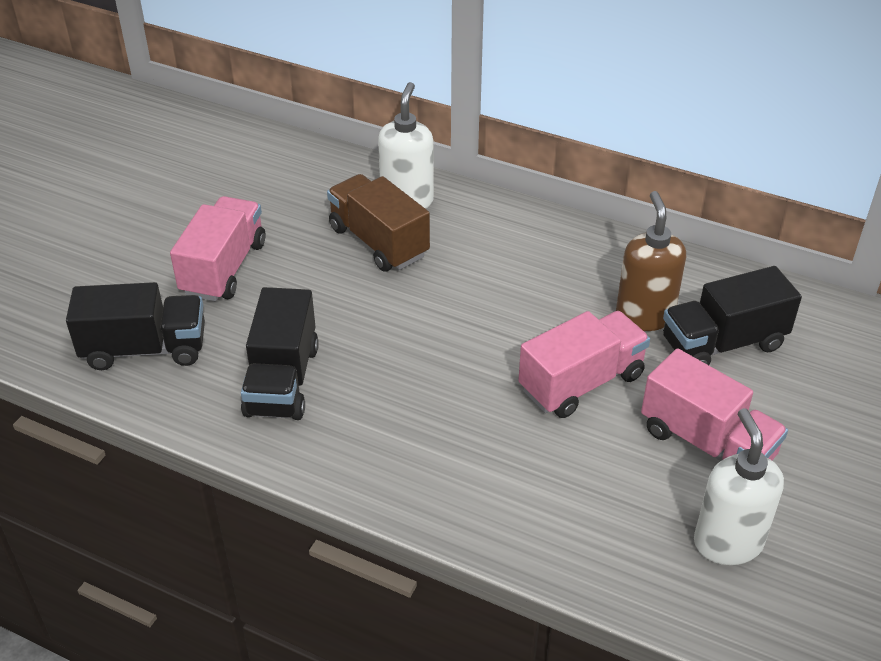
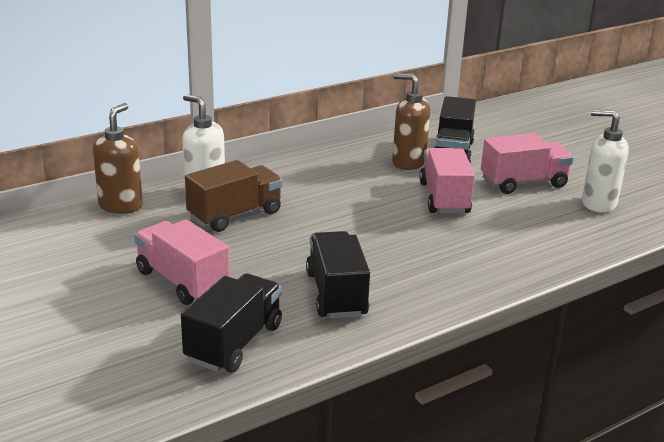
camera: 60 degrees left, 15 degrees down
black truck [241,287,319,420] -> black truck turned 135 degrees counterclockwise [306,231,370,319]
brown truck [327,174,430,272] -> brown truck turned 150 degrees clockwise [185,160,283,232]
none -> brown soap dispenser [93,103,143,214]

